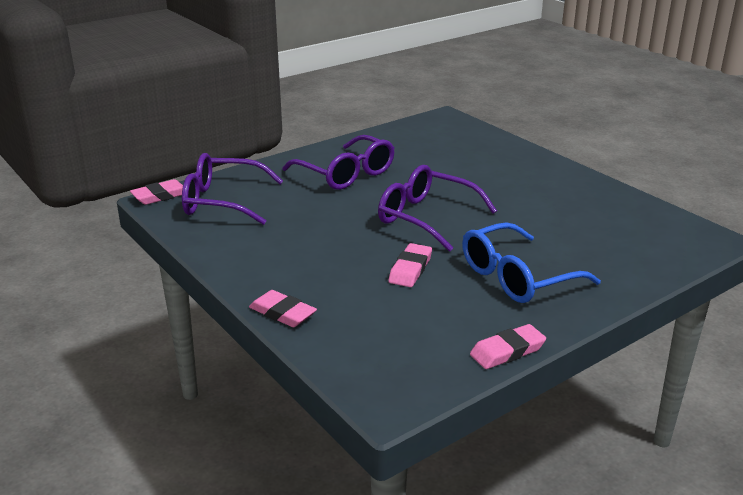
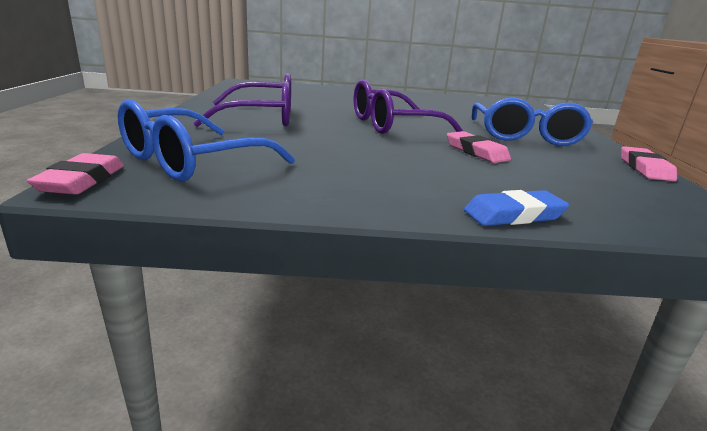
camera: 55 degrees left, 5 degrees down
purple glasses [182,153,283,225] -> blue glasses [117,100,295,182]
pink eraser [249,290,317,327] -> blue eraser [464,190,569,226]

